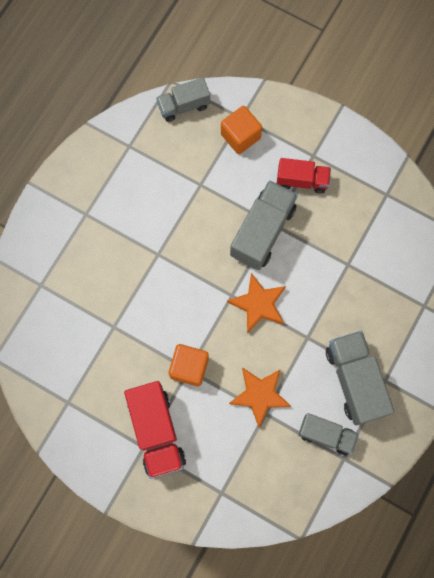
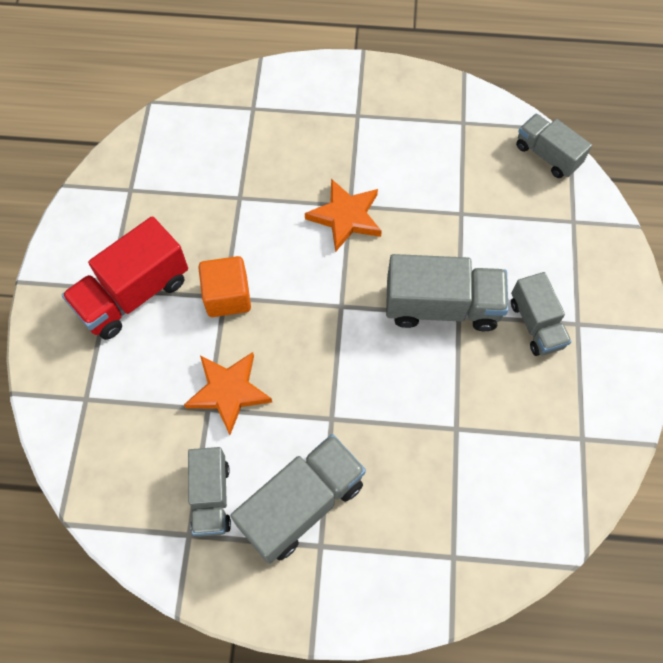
camera: 65 degrees right, 10 degrees down
orange cube [221,106,262,154] -> none
orange star [227,273,286,333] -> orange star moved to [305,179,382,252]
red truck [277,158,331,194] -> grey truck [511,272,572,356]

